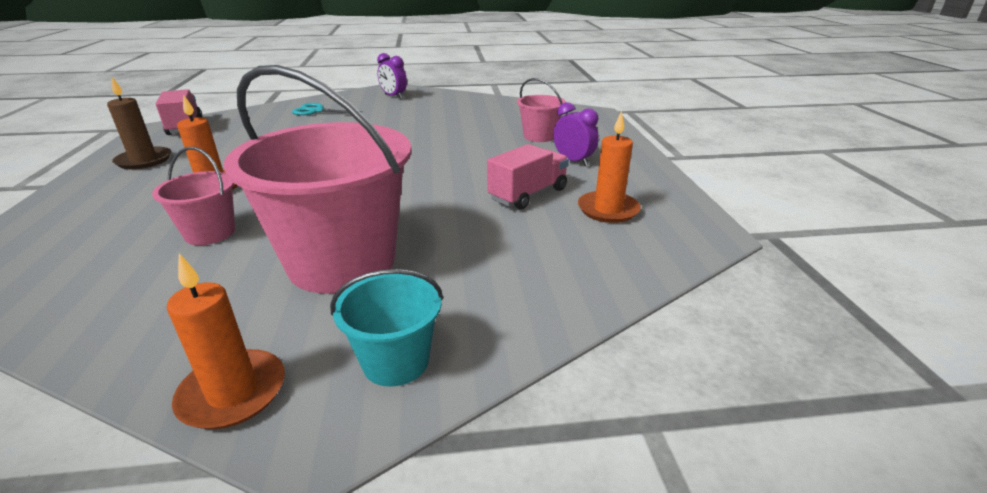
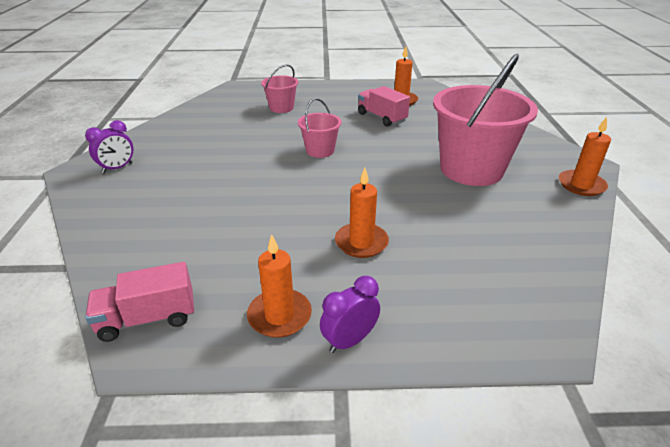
camera: 85 degrees left, 5 degrees up
brown candle [107,77,171,169] -> orange candle [247,234,312,338]
pink bucket [152,147,235,245] -> pink bucket moved to [298,98,341,158]
turquoise scissors [292,103,363,115] -> none
turquoise bucket [330,269,443,387] -> none
purple clock [553,102,599,166] -> purple clock moved to [320,276,380,353]

